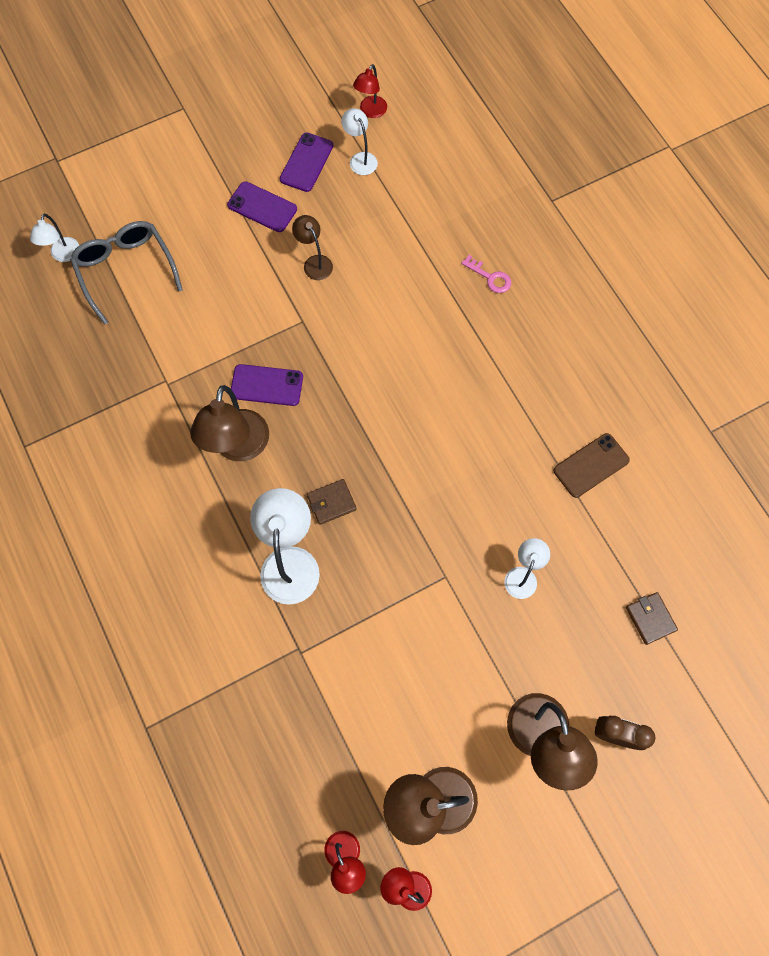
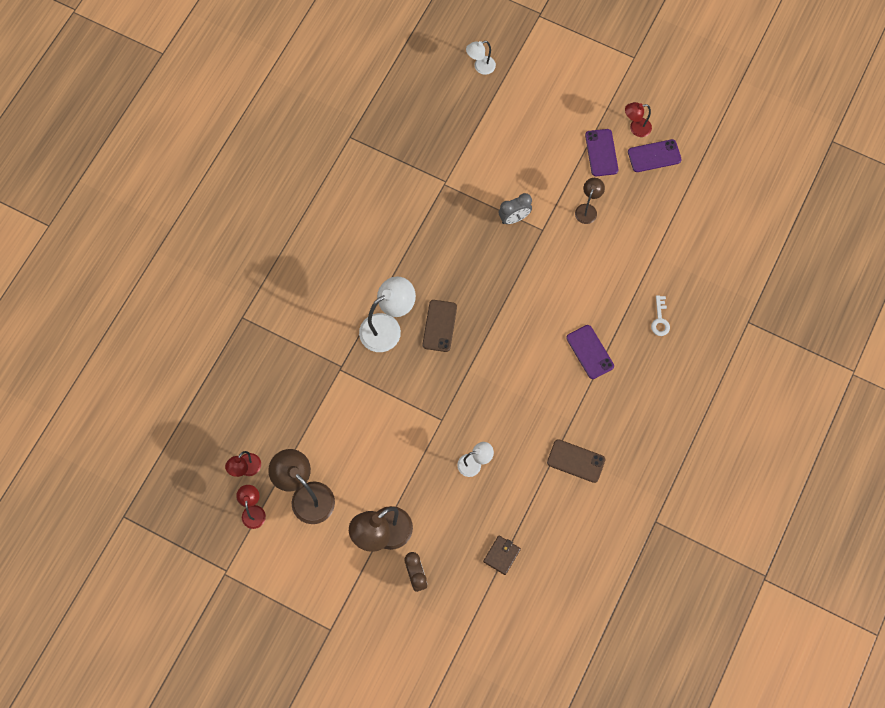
camera: 55 degrees right, 0 degrees up
grey glasses [70,221,183,325] -> none
brown lamp [190,385,269,461] -> none
purple phone [231,364,303,406] -> purple phone moved to [566,325,614,379]
brown wallet [307,479,357,525] -> brown phone [423,300,457,352]
white lamp [341,108,378,175] -> none
red lamp [353,64,387,118] -> red lamp moved to [625,102,652,137]
pink key [461,255,511,293] -> white key [651,295,670,336]
none -> grey clock [499,193,532,224]

